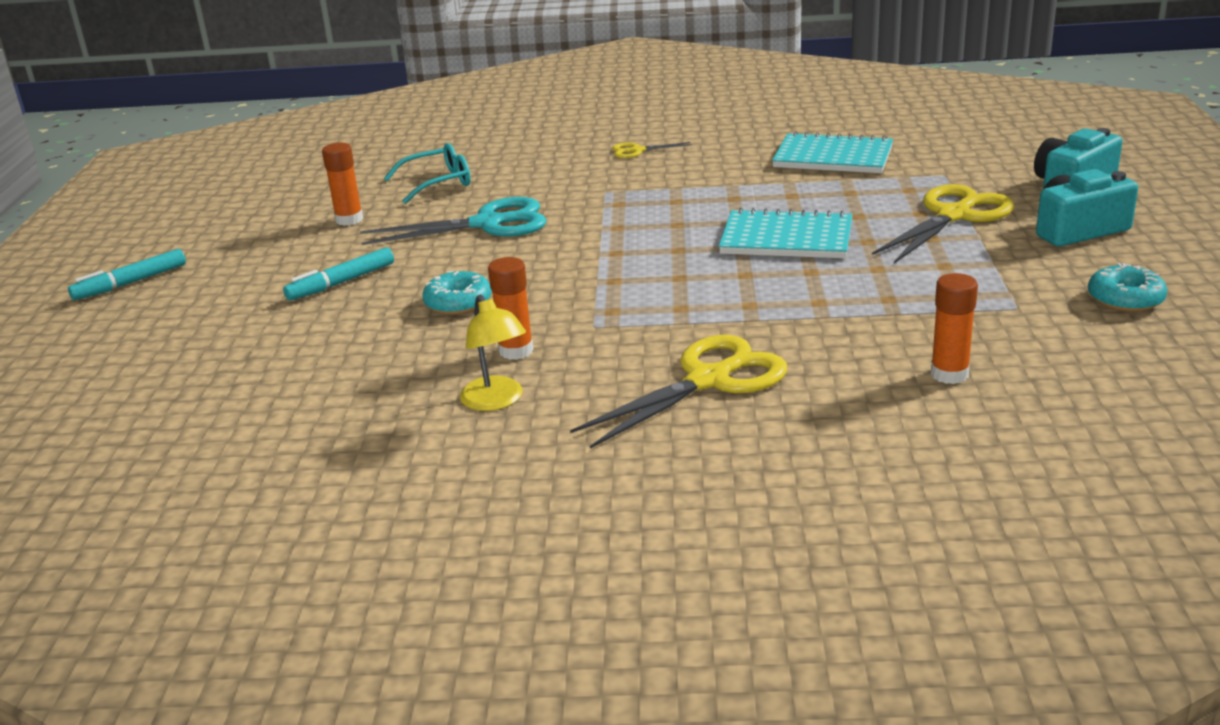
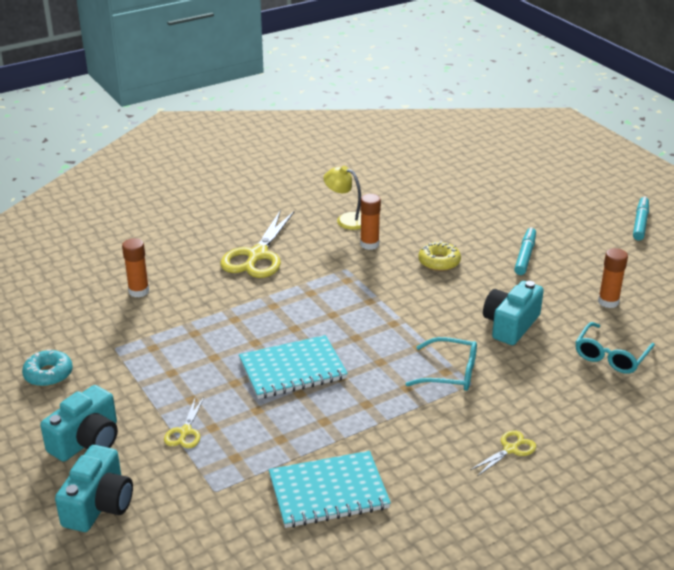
camera: 145 degrees right, 5 degrees up
turquoise scissors [360,197,547,245] -> turquoise camera [483,281,544,345]
turquoise donut [422,271,492,315] -> yellow donut [418,241,461,271]
yellow scissors [872,184,1014,263] -> yellow scissors [164,397,204,448], size x0.49
none -> turquoise glasses [406,337,477,391]

